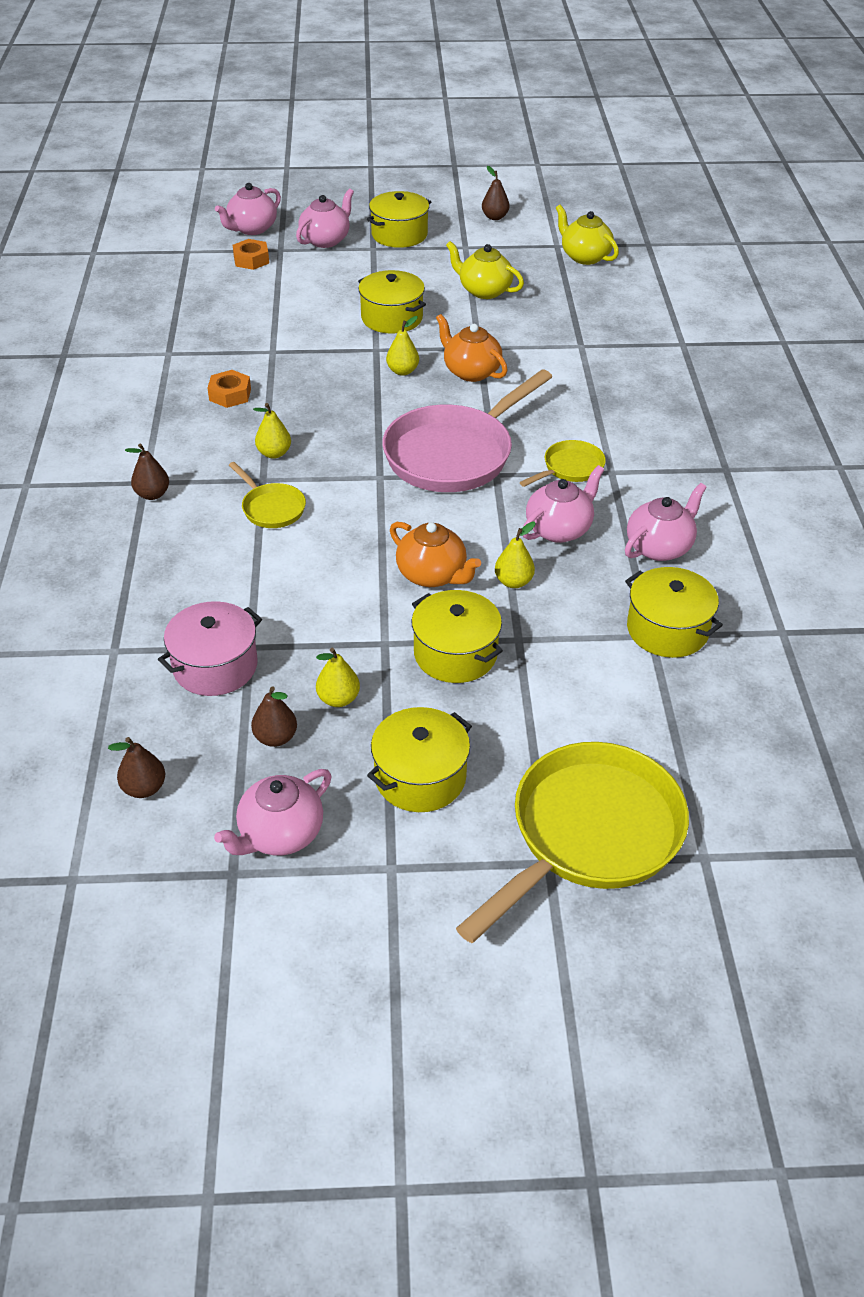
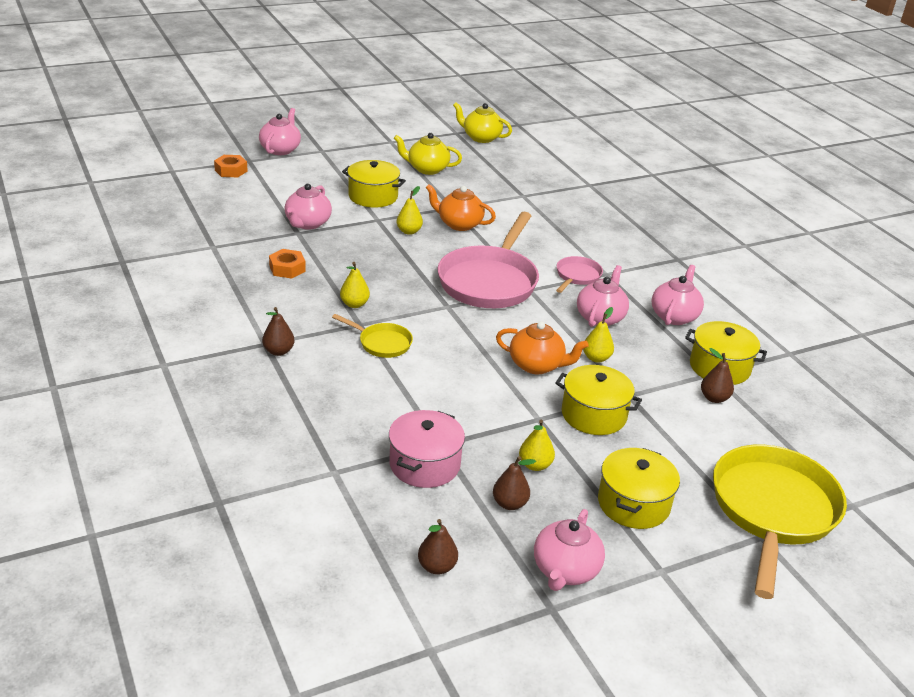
camera: 25 degrees left, 10 degrees down
pink teapot [215,183,281,235] -> pink teapot moved to [284,183,332,230]
yellow pot [367,191,431,248] -> none
brown pear [482,166,510,220] -> brown pear moved to [701,348,734,403]
yellow pan [520,440,606,487] -> pink pan [556,256,603,293]

